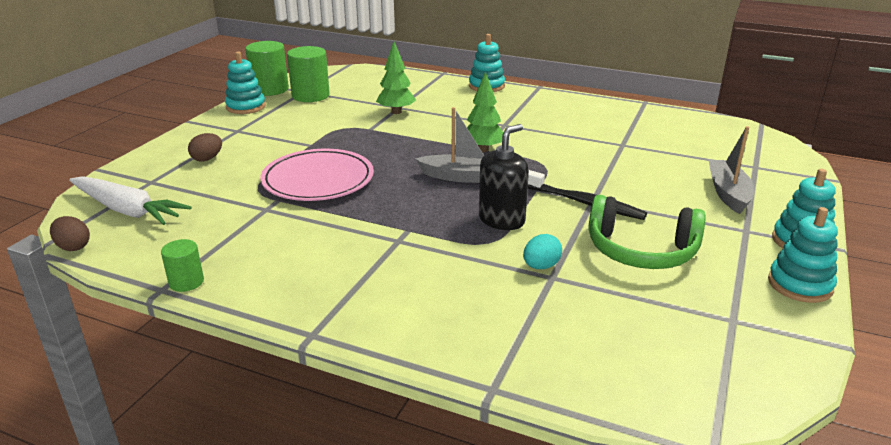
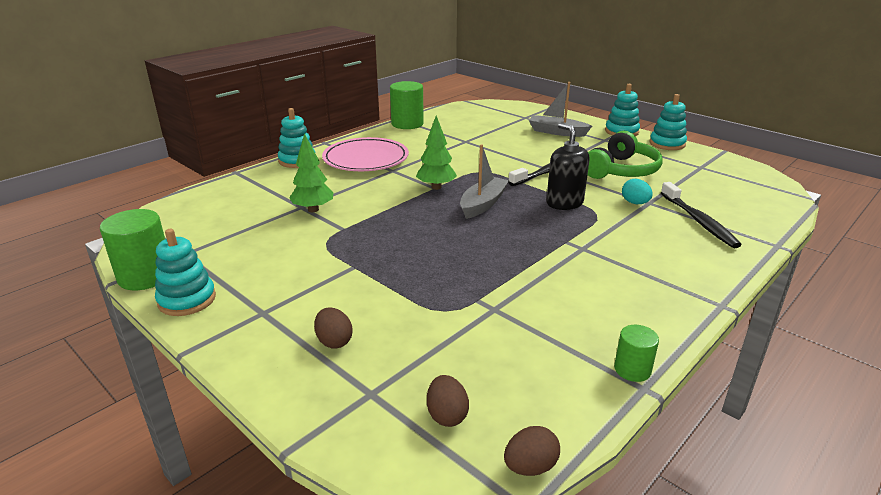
camera: 70 degrees left, 0 degrees up
white carrot [69,176,192,225] -> brown egg [427,375,469,427]
pink plate [260,149,374,201] -> pink plate moved to [322,137,409,171]
green cylinder [287,46,330,102] -> green cylinder moved to [390,81,424,129]
none -> black toothbrush [661,182,742,248]

